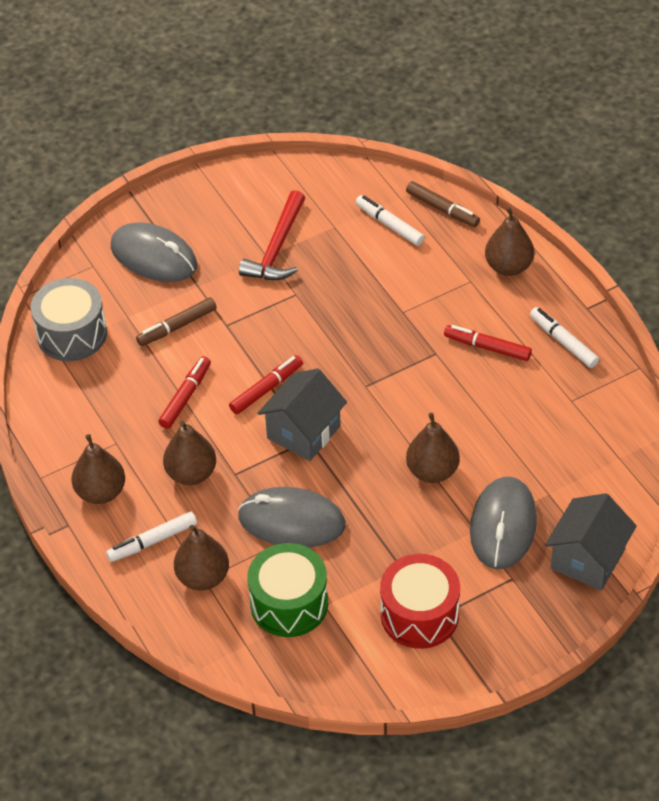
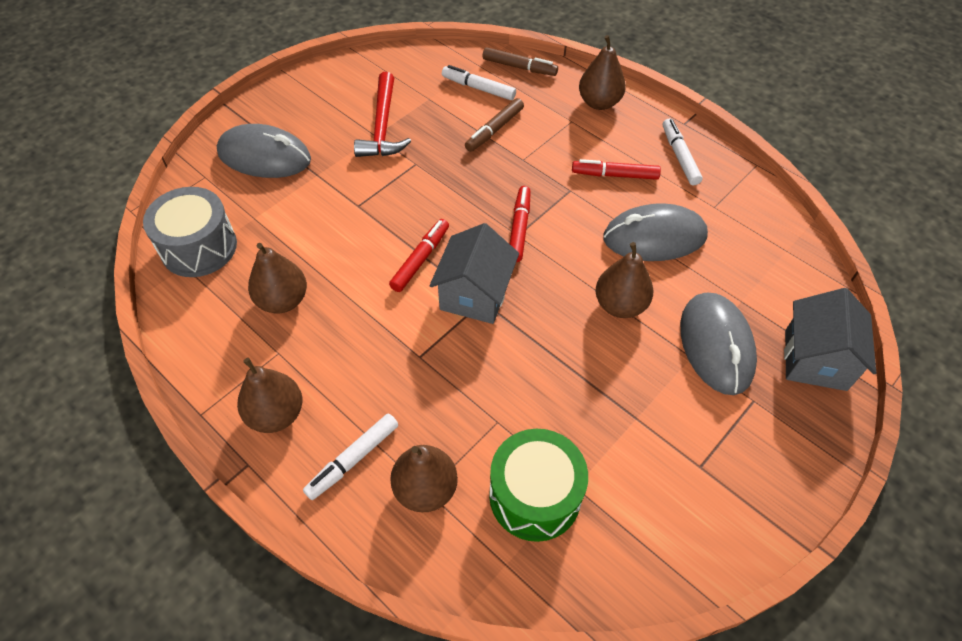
camera: 20 degrees left, 5 degrees up
brown marker [136,297,217,346] -> brown marker moved to [465,98,524,152]
red marker [158,356,211,429] -> red marker moved to [510,186,531,262]
brown pear [163,421,216,485] -> brown pear moved to [248,243,307,313]
grey mouse [238,487,346,547] -> grey mouse moved to [603,203,708,261]
red drum [380,554,460,649] -> none
white marker [530,307,599,368] -> white marker turned 45 degrees clockwise [663,119,703,185]

